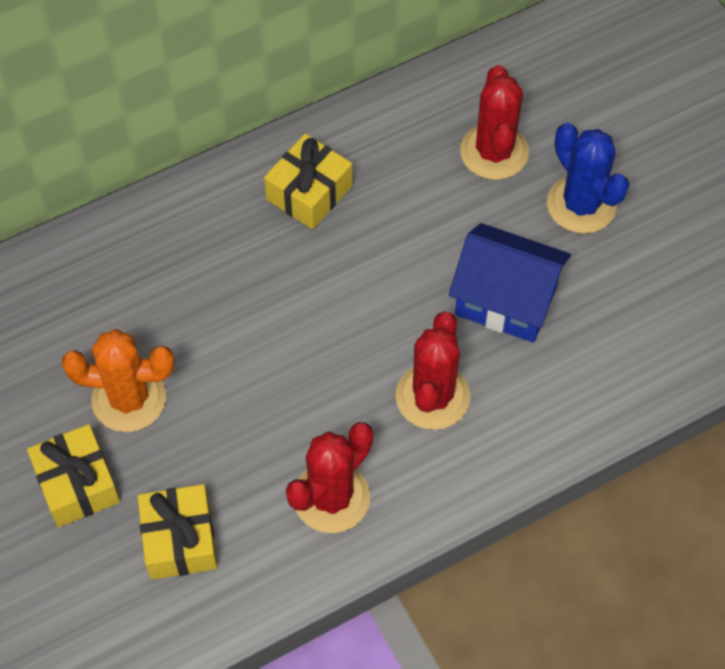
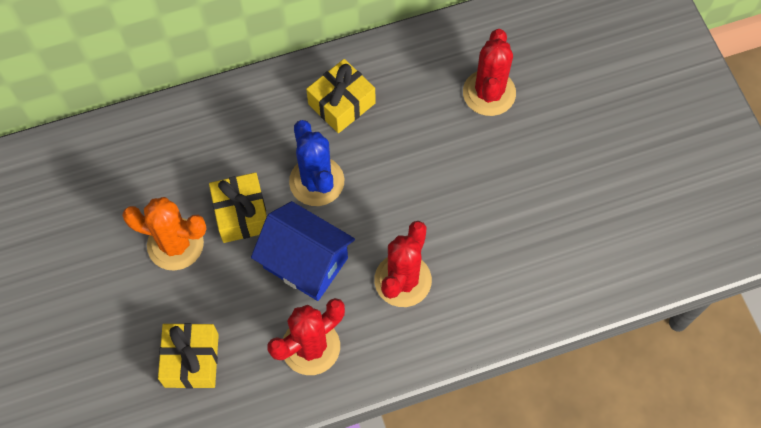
camera: 10 degrees right, 5 degrees up
yellow gift [27,424,120,527] -> yellow gift moved to [209,172,267,243]
blue house [449,223,571,343] -> blue house moved to [251,201,355,301]
blue cactus [547,123,629,234] -> blue cactus moved to [289,120,344,206]

